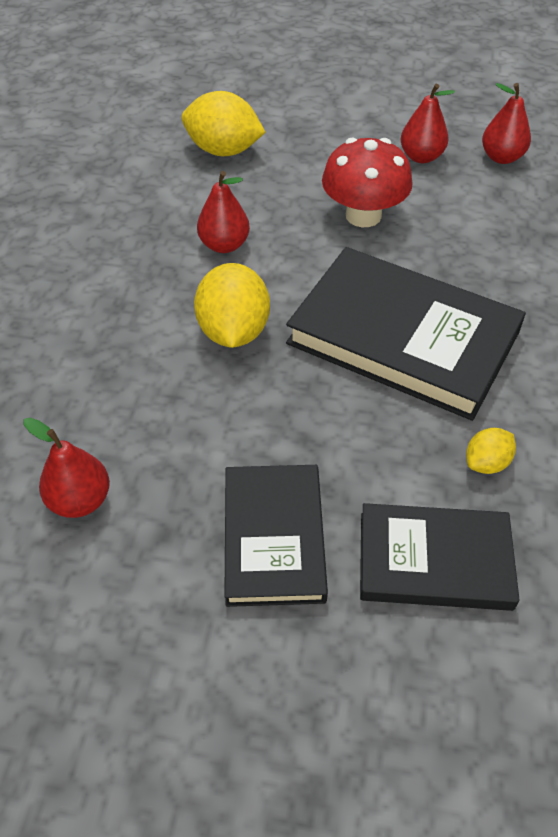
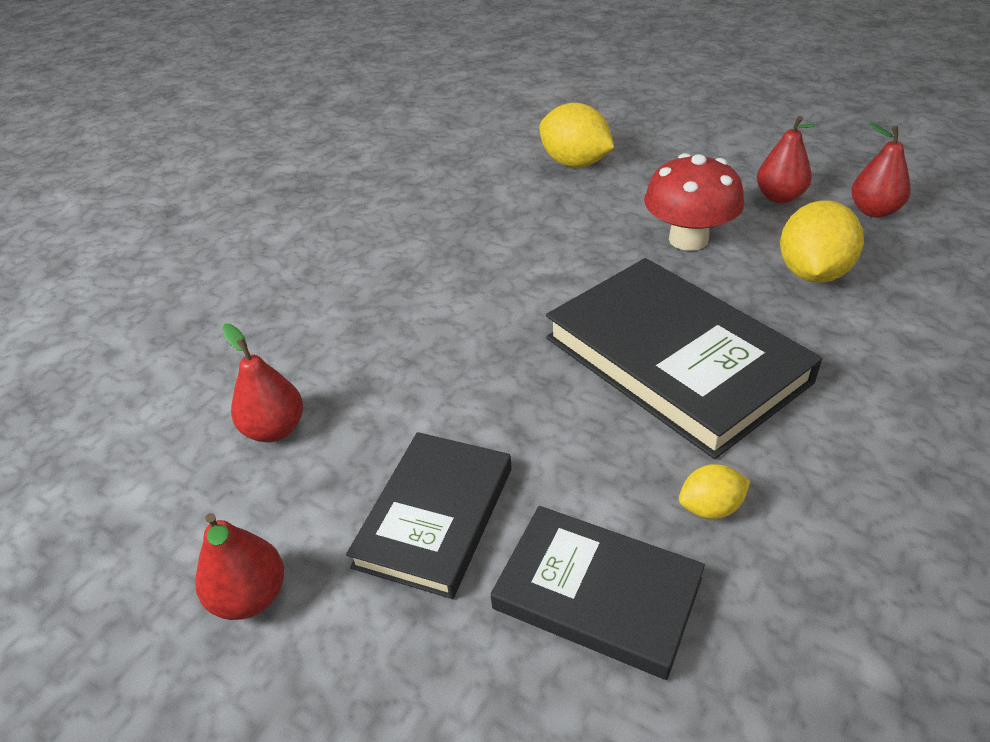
camera: 25 degrees right, 10 degrees down
yellow lemon [194,263,270,348] -> yellow lemon moved to [780,200,864,283]
red pear [197,171,250,253] -> red pear moved to [195,513,284,620]

